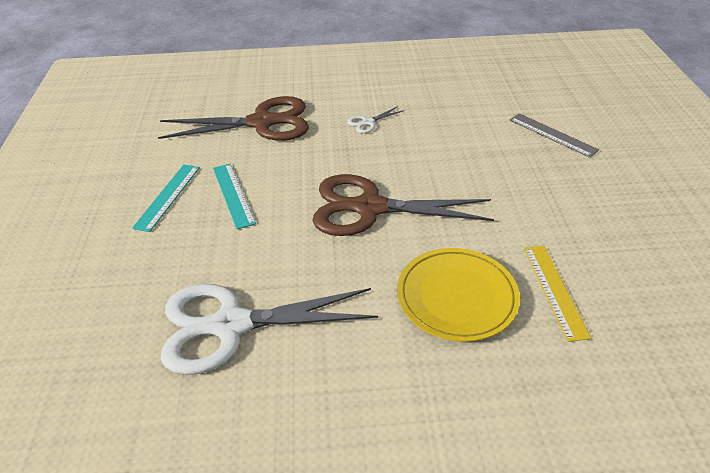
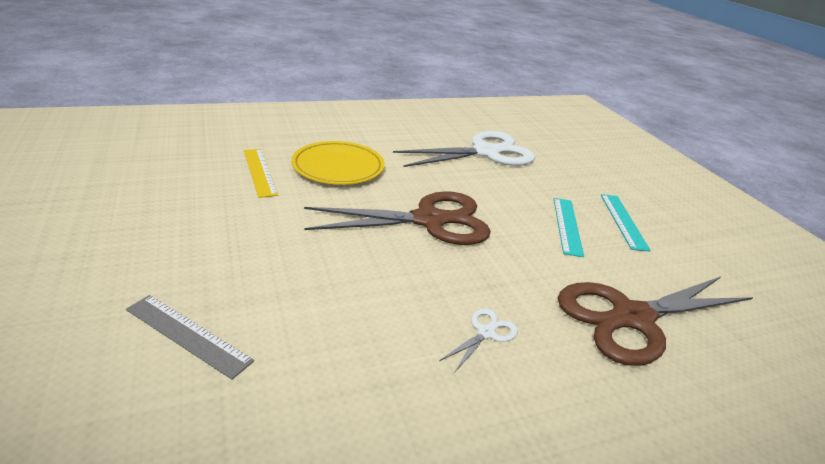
camera: 160 degrees right, 10 degrees down
turquoise ruler [213,164,256,229] -> turquoise ruler turned 45 degrees clockwise [554,198,584,257]

